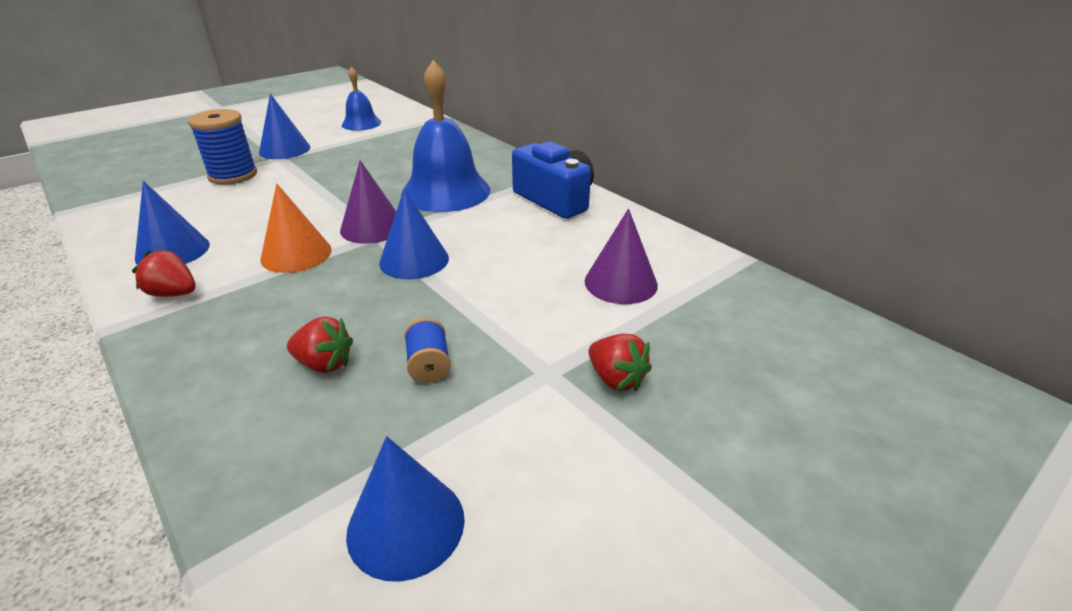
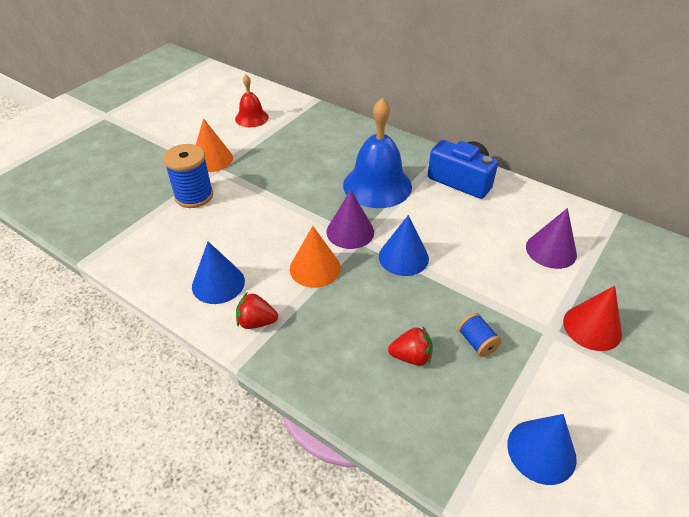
camera: 15 degrees left, 10 degrees up
blue cone [259,94,310,159] -> orange cone [196,118,233,172]
blue bell [342,66,381,131] -> red bell [235,75,269,127]
red strawberry [589,334,652,391] -> red cone [563,286,622,351]

